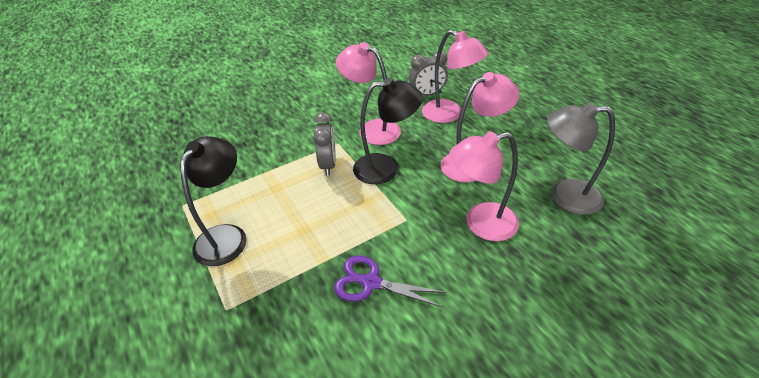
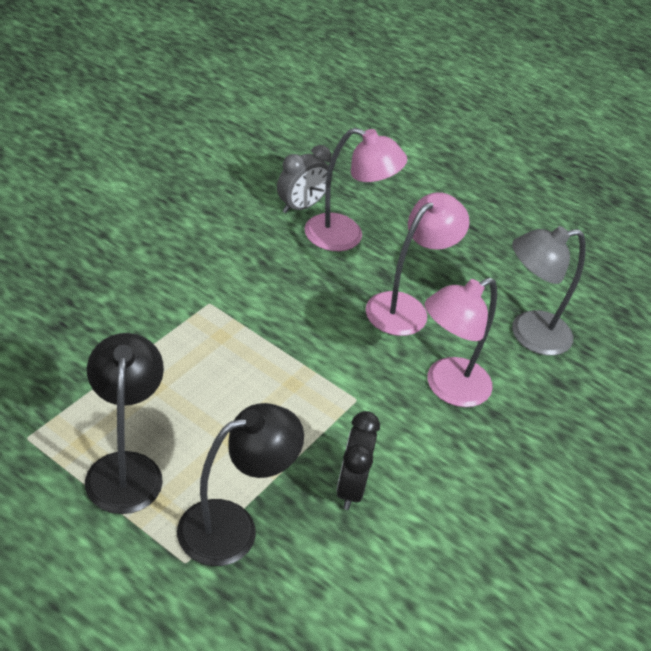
camera: 30 degrees left, 0 degrees up
grey clock [313,112,336,176] -> none
purple scissors [334,255,446,307] -> black clock [336,411,380,510]
pink lamp [336,42,401,145] -> none
black lamp [353,78,423,184] -> black lamp moved to [177,403,304,566]

